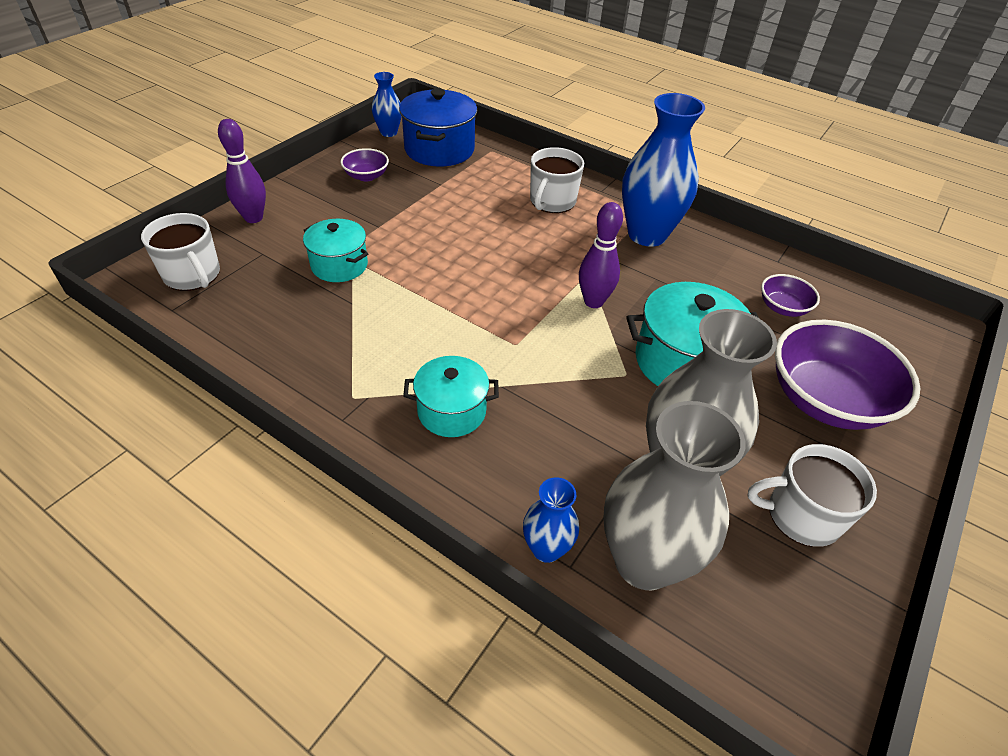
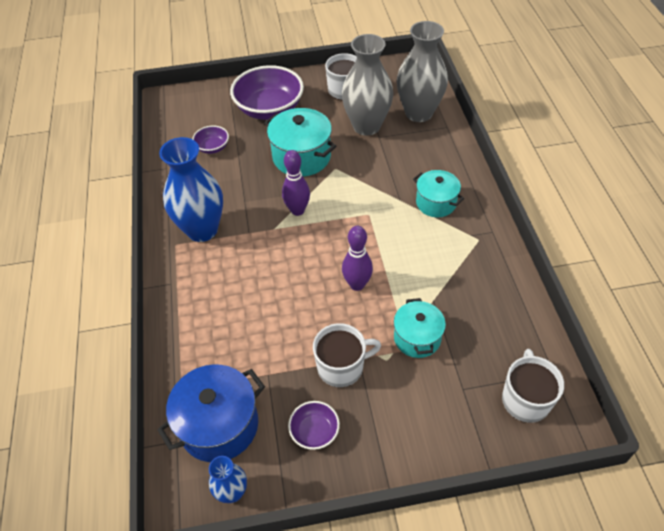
camera: 130 degrees left, 5 degrees up
purple bowling pin [218,119,266,223] -> purple bowling pin moved to [342,226,373,291]
blue vase [523,477,579,563] -> none
white mug [530,147,584,213] -> white mug moved to [313,323,381,388]

